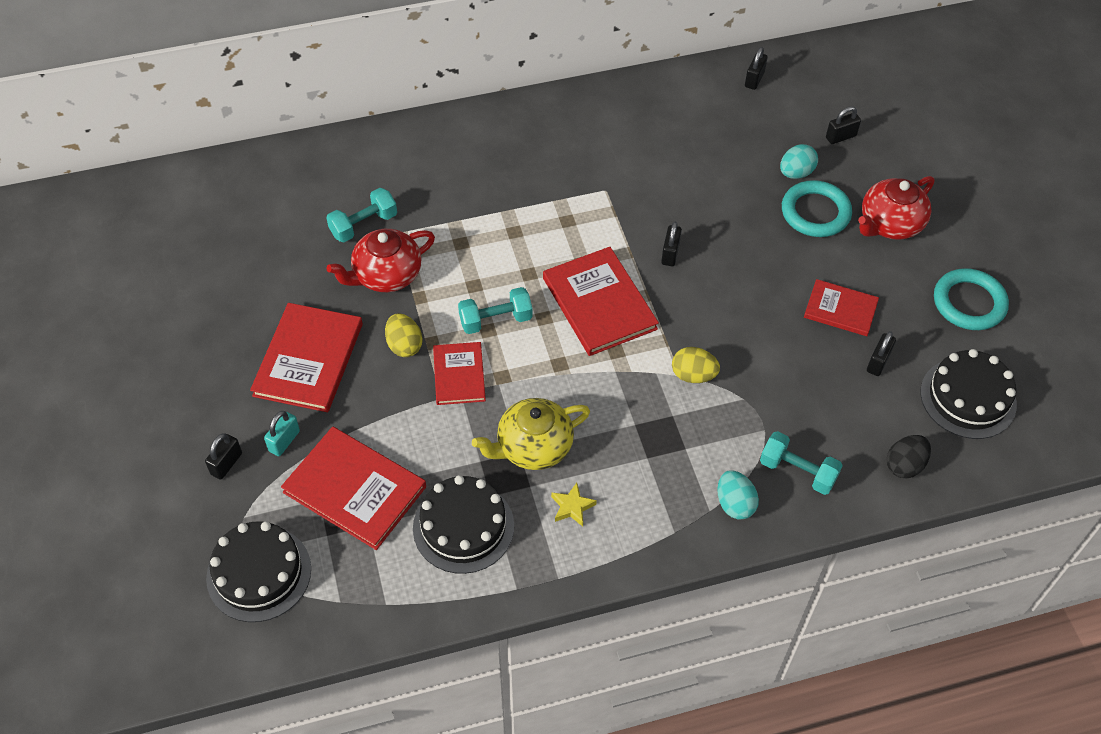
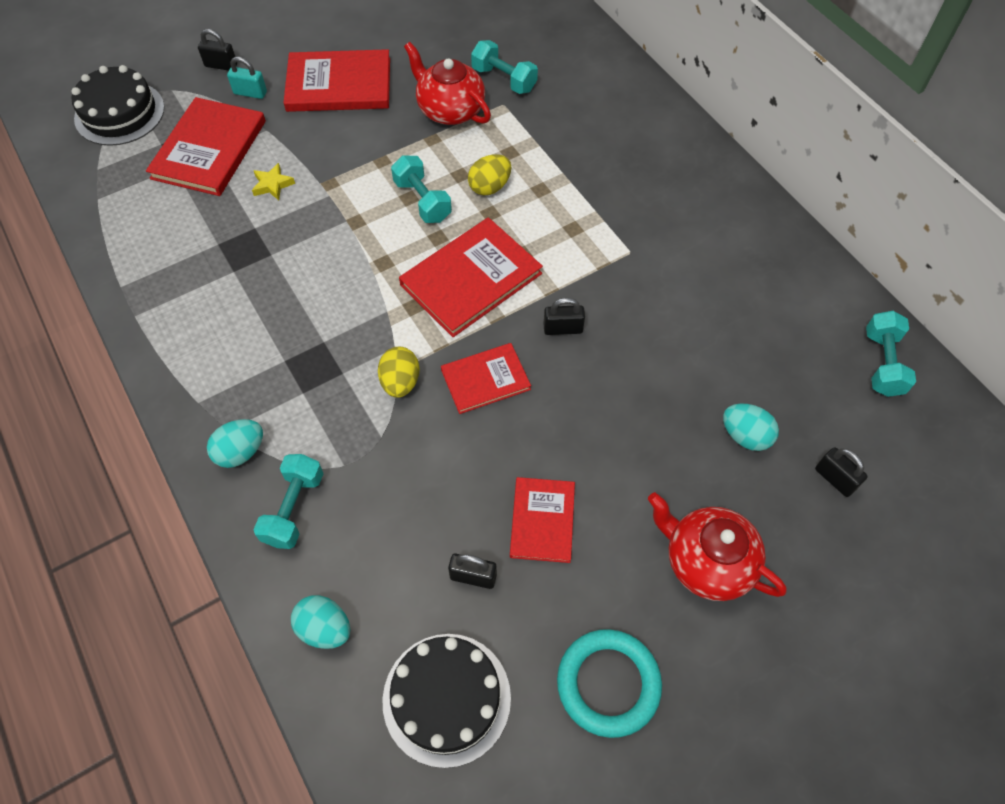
camera: 75 degrees right, 5 degrees up
yellow egg [385,313,423,357] -> yellow egg moved to [468,154,511,195]
black cake [413,475,514,574] -> none
red book [433,342,486,405] -> red book moved to [441,343,531,414]
yellow teapot [472,398,590,470] -> none
yellow star [551,483,597,527] -> yellow star moved to [252,163,295,200]
black padlock [745,47,768,90] -> turquoise dumbbell [866,311,916,397]
turquoise ring [782,180,852,237] -> none
black egg [886,435,931,478] -> turquoise egg [291,595,350,649]

